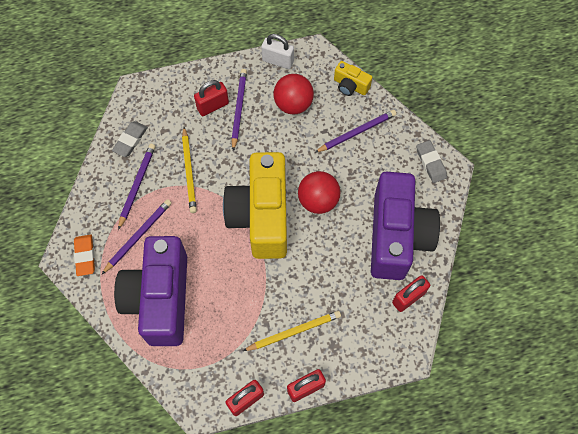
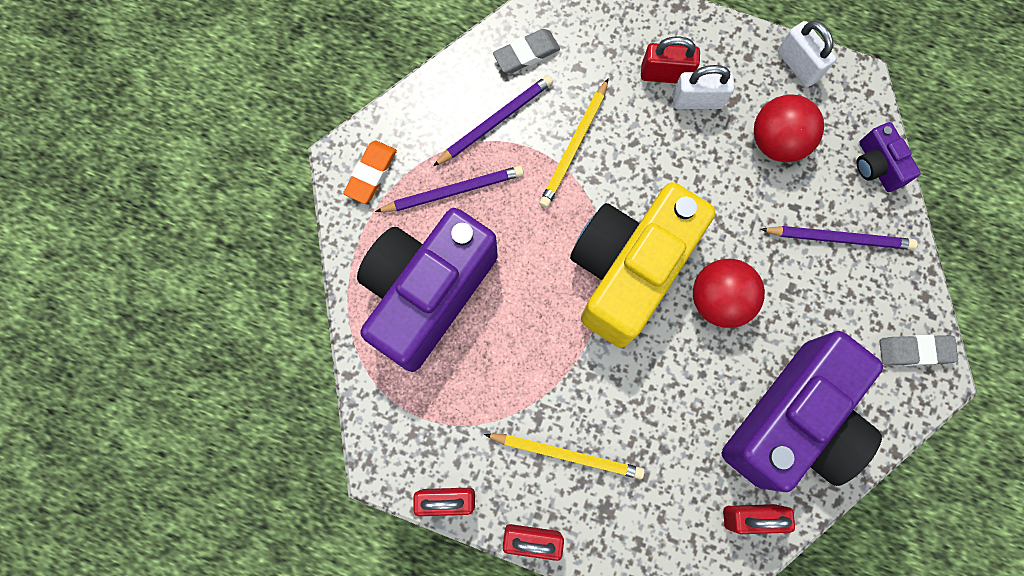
camera: 35 degrees right, 10 degrees up
purple pencil [231,69,247,151] -> white padlock [673,65,734,109]
yellow camera [334,61,372,96] -> purple camera [857,122,921,192]
grey eraser [416,140,447,183] -> grey eraser turned 75 degrees clockwise [879,335,958,366]

